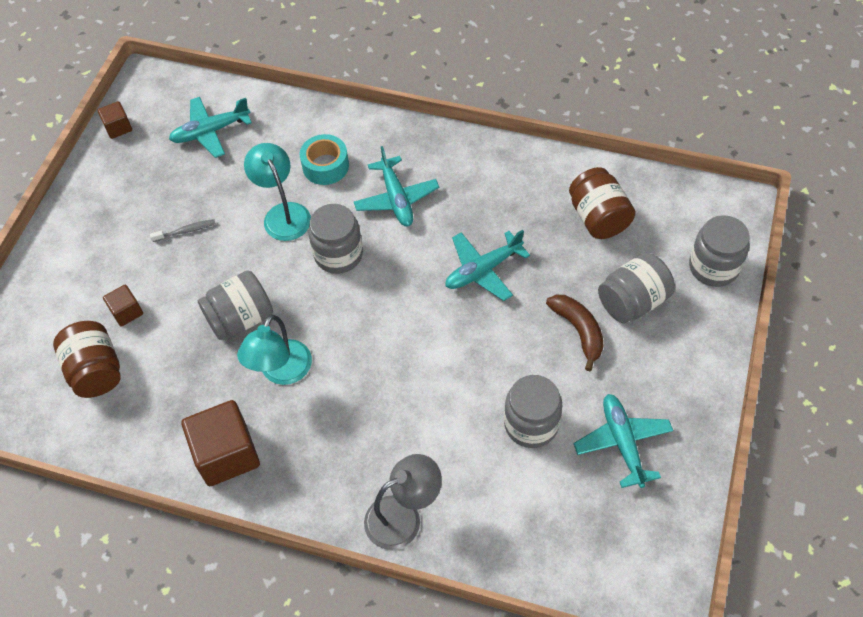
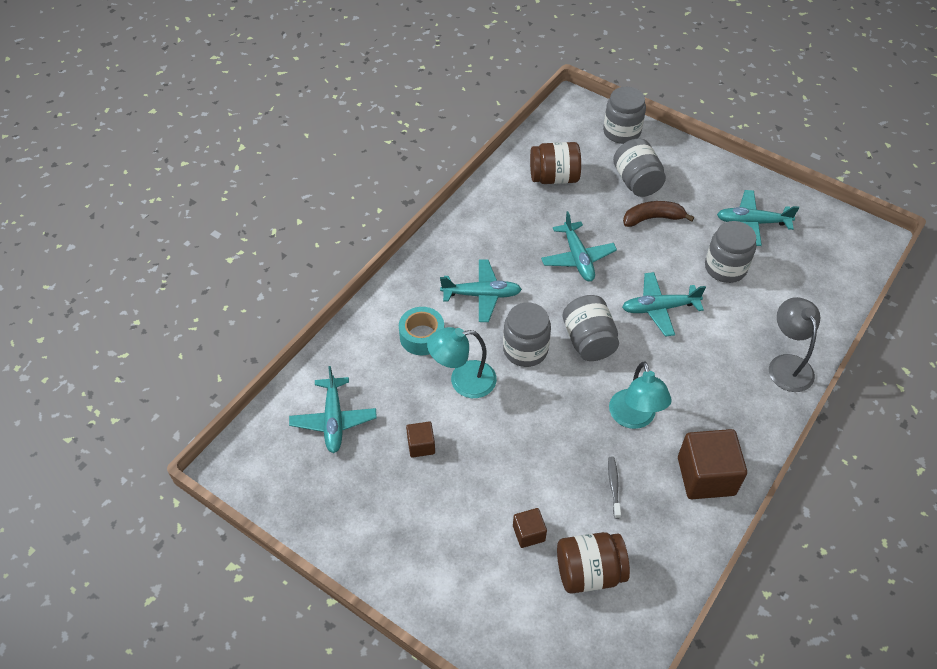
camera: 75 degrees left, 5 degrees down
brown cube [98,101,132,139] -> brown cube moved to [406,422,435,458]
grey toothbrush [150,219,216,242] -> grey toothbrush moved to [608,457,621,519]
grey jar [198,271,273,340] -> grey jar moved to [562,295,619,361]
turquoise lamp [237,315,312,385] -> turquoise lamp turned 45 degrees clockwise [609,361,672,429]
none -> turquoise plane [622,272,706,337]

